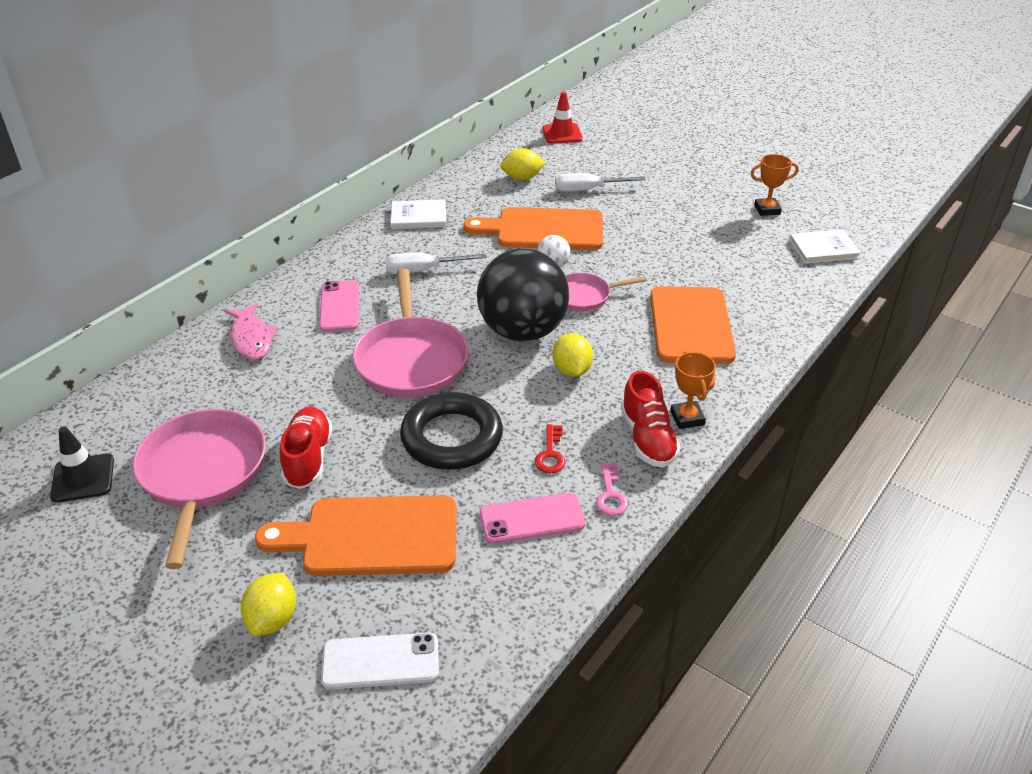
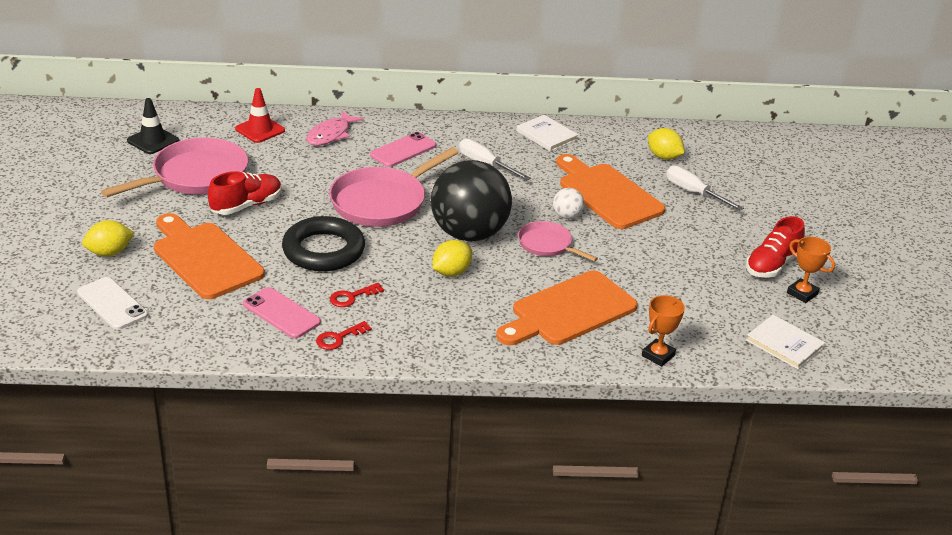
camera: 50 degrees right, 5 degrees down
red traffic cone [542,92,583,144] -> red traffic cone moved to [235,88,285,143]
pink key [596,463,629,516] -> red key [316,321,372,350]
red shoe [621,371,680,468] -> red shoe moved to [746,216,805,278]
orange trophy [670,351,716,429] -> orange trophy moved to [642,295,685,367]

